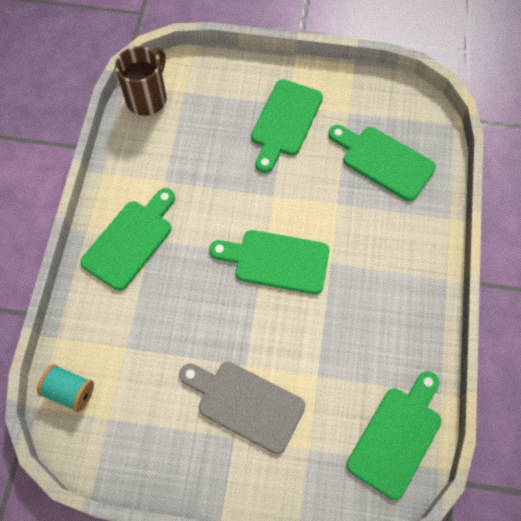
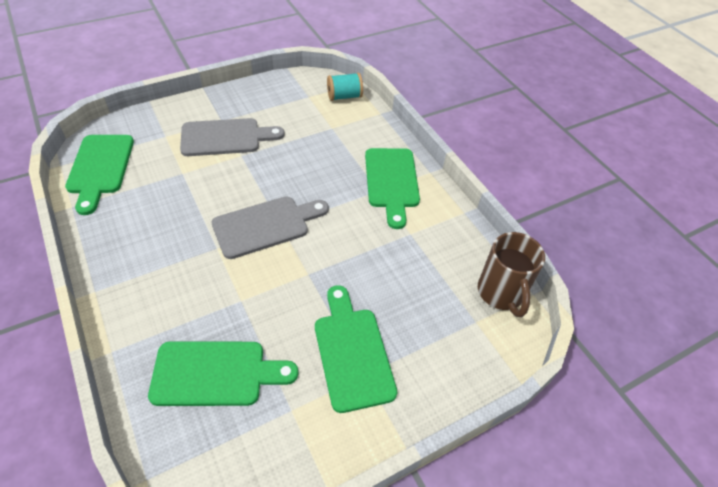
camera: 140 degrees right, 15 degrees down
green cutting board [209,230,329,294] -> grey cutting board [212,196,329,259]

